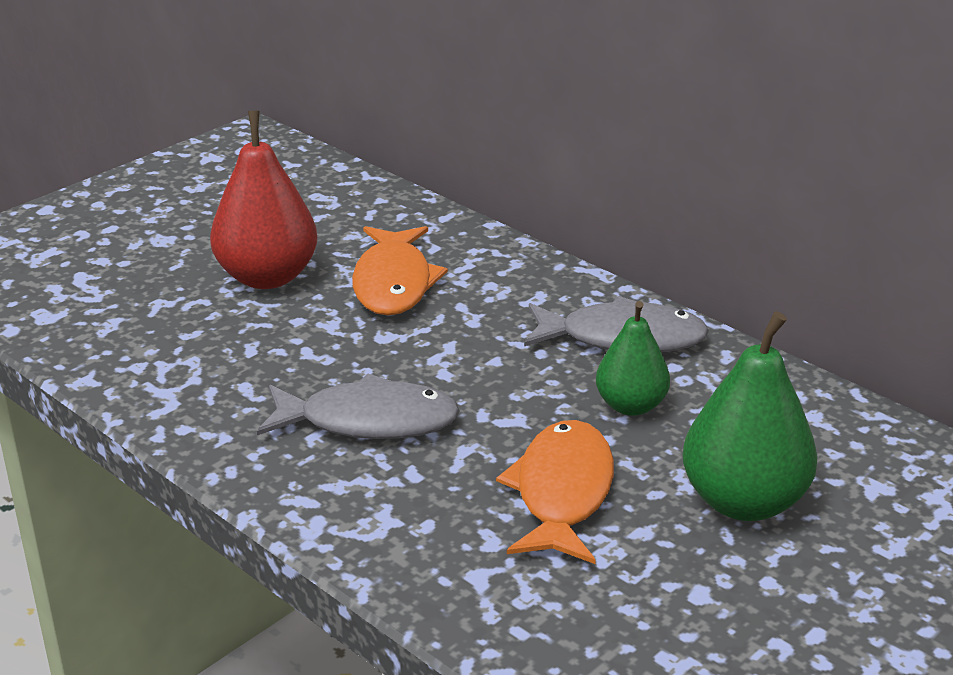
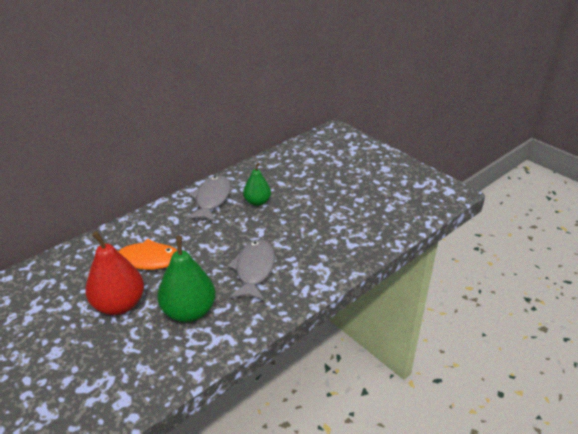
camera: 85 degrees left, 5 degrees up
orange fish [496,420,614,564] -> none
green pear [682,311,818,521] -> green pear moved to [158,236,216,323]

